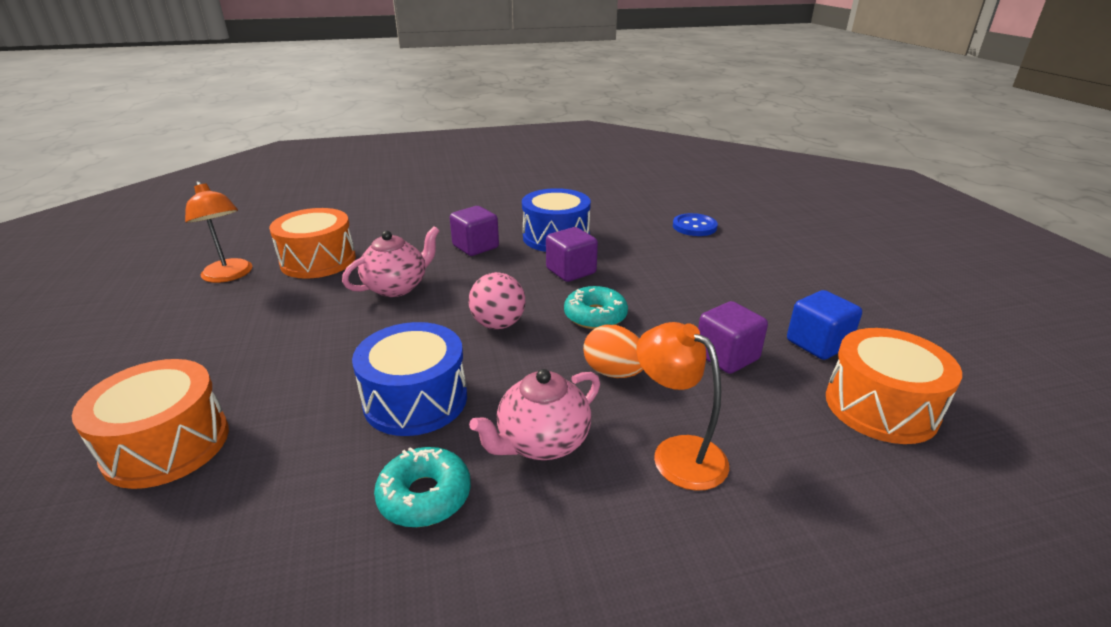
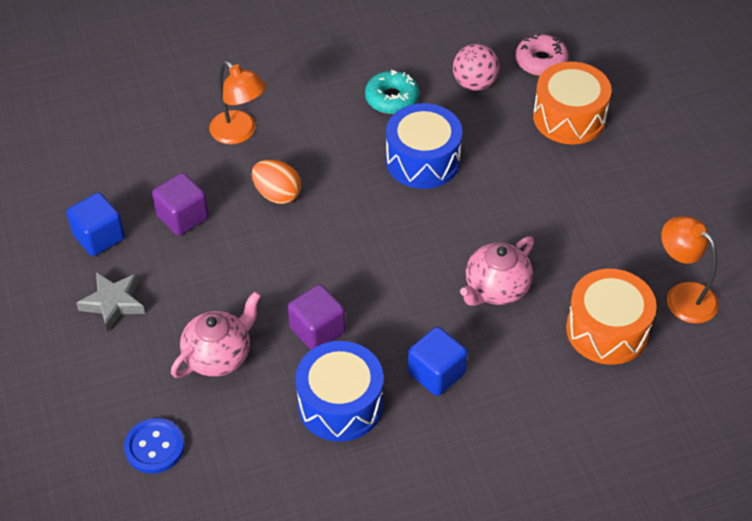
camera: 175 degrees right, 20 degrees up
purple cube [450,206,499,256] -> blue cube [408,327,468,396]
pink ball [468,272,525,329] -> pink ball moved to [453,44,499,91]
pink teapot [469,369,600,460] -> pink teapot moved to [171,291,261,378]
turquoise donut [564,286,628,329] -> none
orange drum [826,328,962,444] -> none
none -> grey star [76,272,145,332]
none -> pink donut [515,33,569,76]

